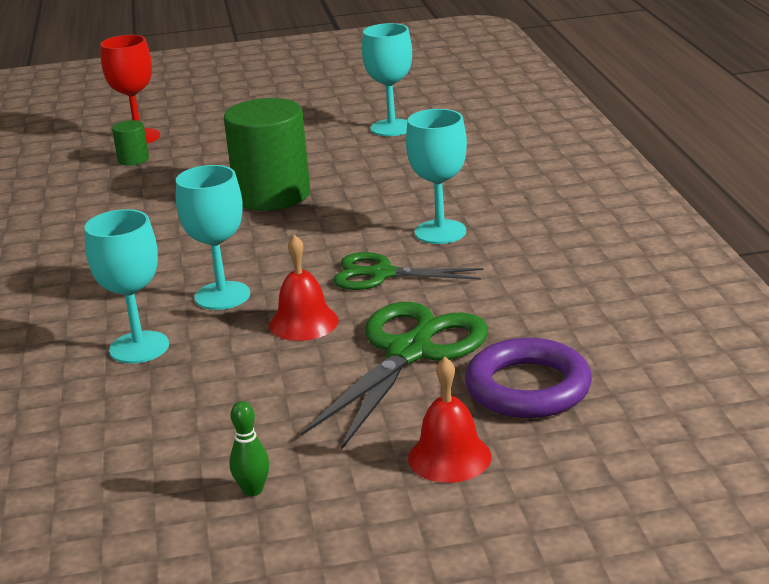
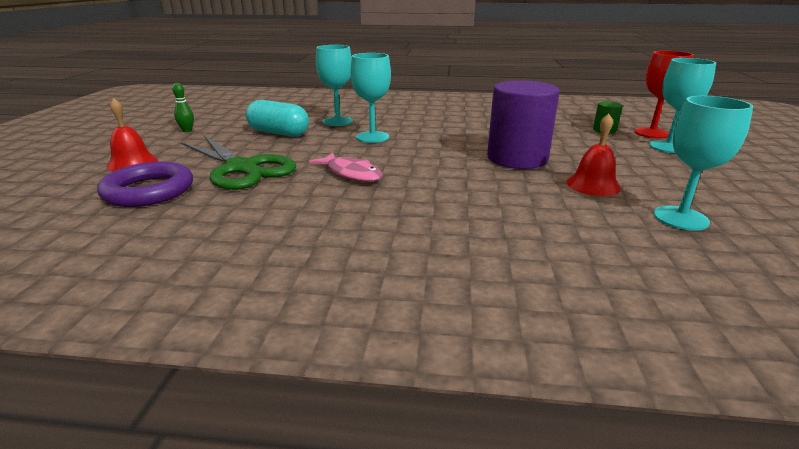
camera: 105 degrees right, 0 degrees up
green cylinder [224,98,310,211] -> purple cylinder [487,80,560,169]
red bell [269,235,339,341] -> red bell moved to [566,113,621,196]
green scissors [333,252,483,290] -> pink fish [309,153,383,182]
turquoise goblet [406,109,467,244] -> turquoise goblet moved to [649,58,716,153]
none -> turquoise capsule [246,100,309,137]

